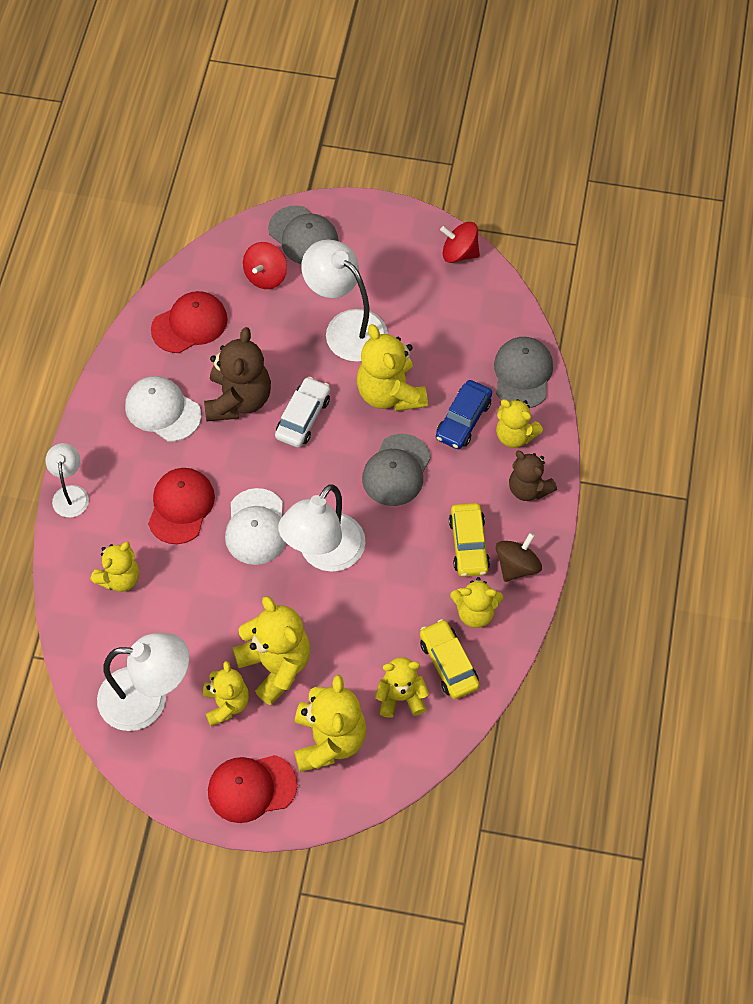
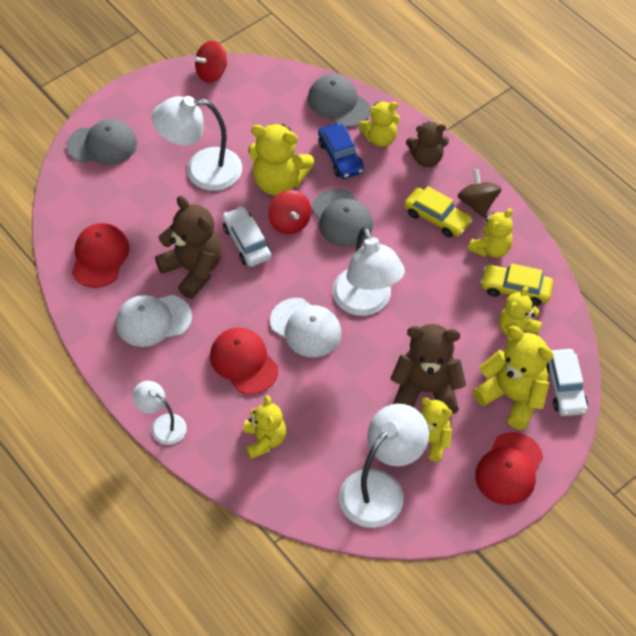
camera: 50 degrees left, 5 degrees down
yellow teddy bear [233,596,311,705] -> brown teddy bear [390,324,466,415]
red spinning top [243,242,287,289] -> red spinning top moved to [268,190,311,234]
none -> white car [546,349,588,416]

